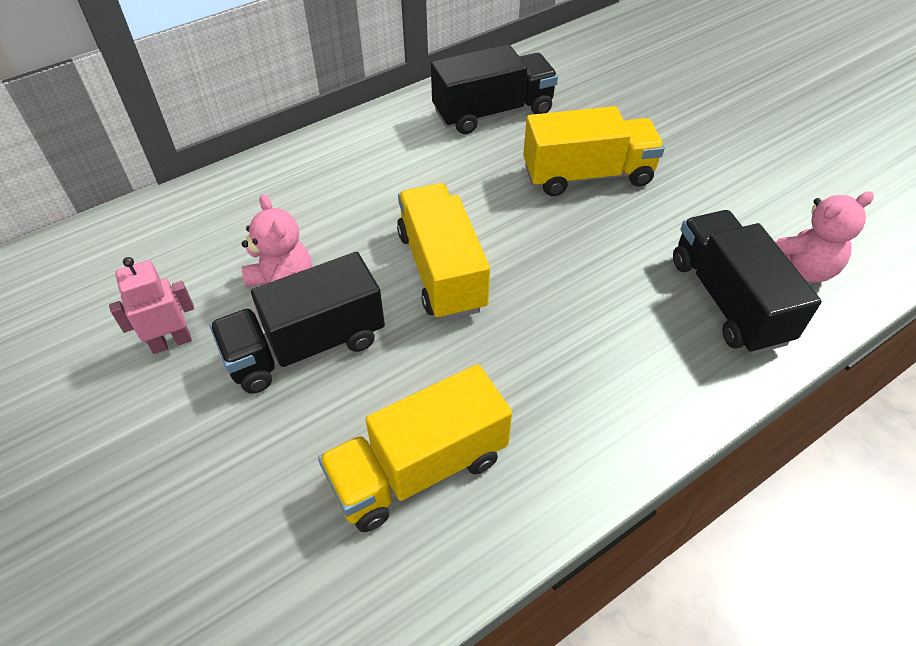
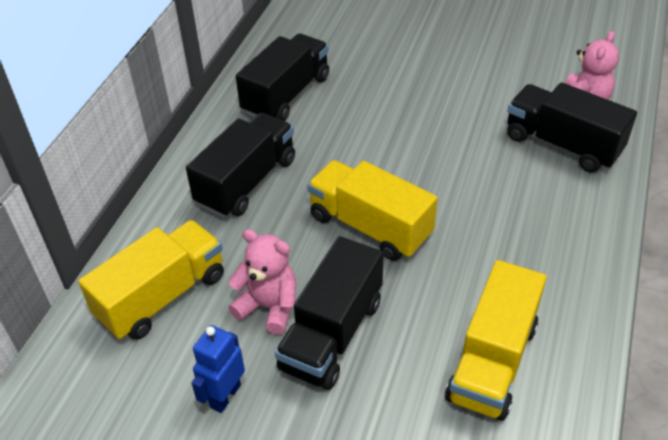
camera: 35 degrees left, 5 degrees down
pink robot [109,257,194,354] -> blue robot [192,325,245,413]
yellow truck [523,106,665,196] -> yellow truck moved to [78,220,224,340]
none -> black truck [186,113,295,218]

